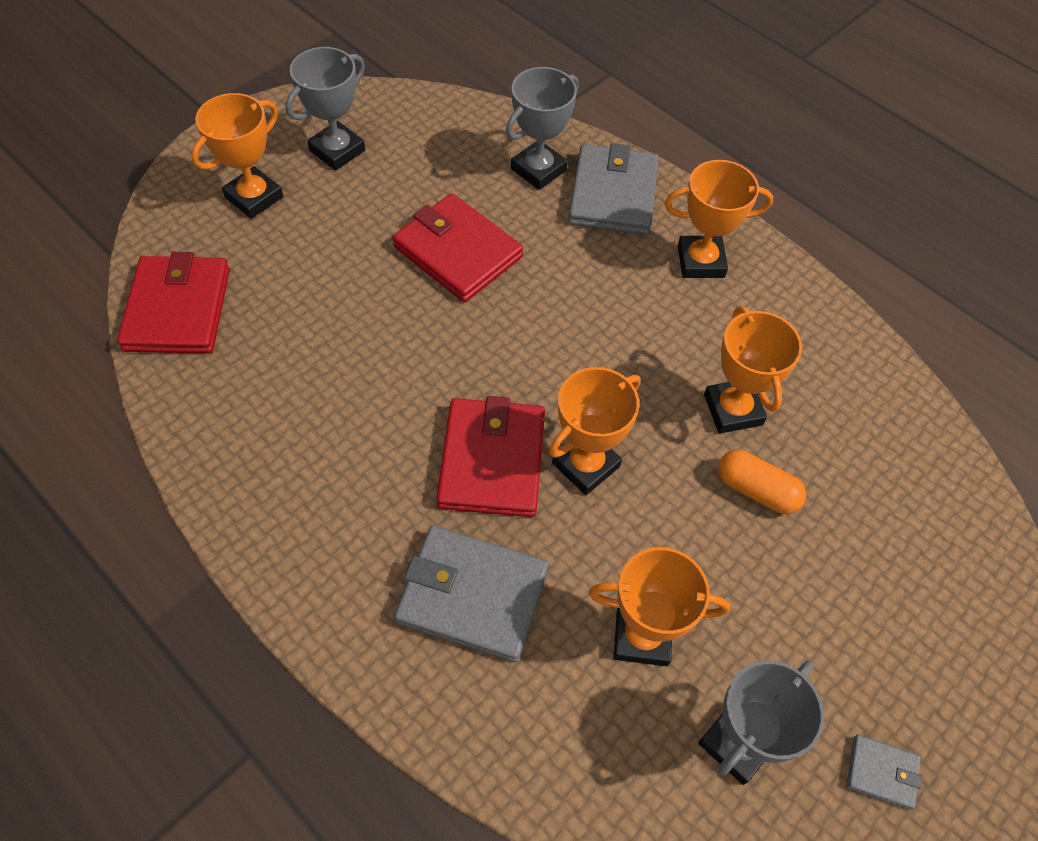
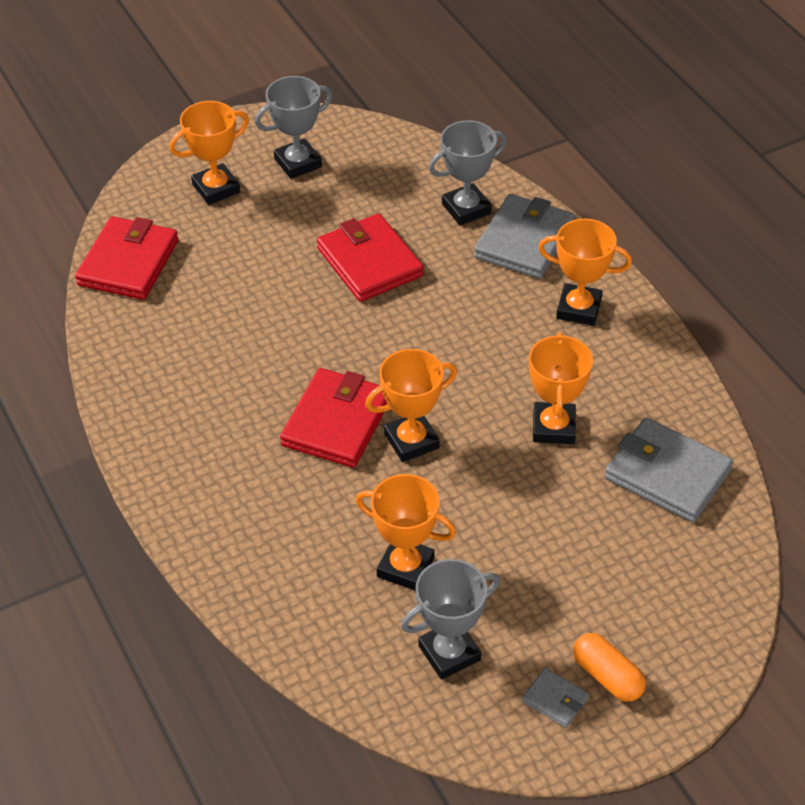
camera: 20 degrees right, 10 degrees down
grey wallet [394,525,549,662] -> grey wallet moved to [605,417,733,523]
orange capsule [718,450,806,514] -> orange capsule moved to [573,633,646,702]

